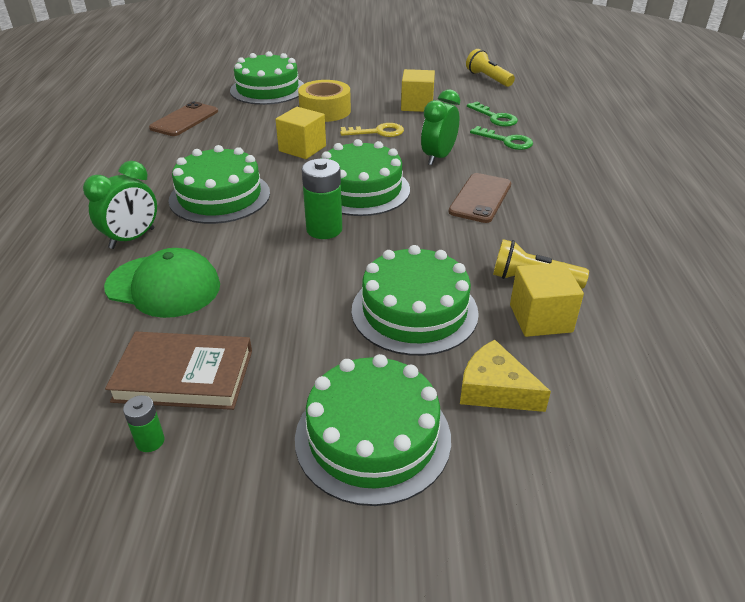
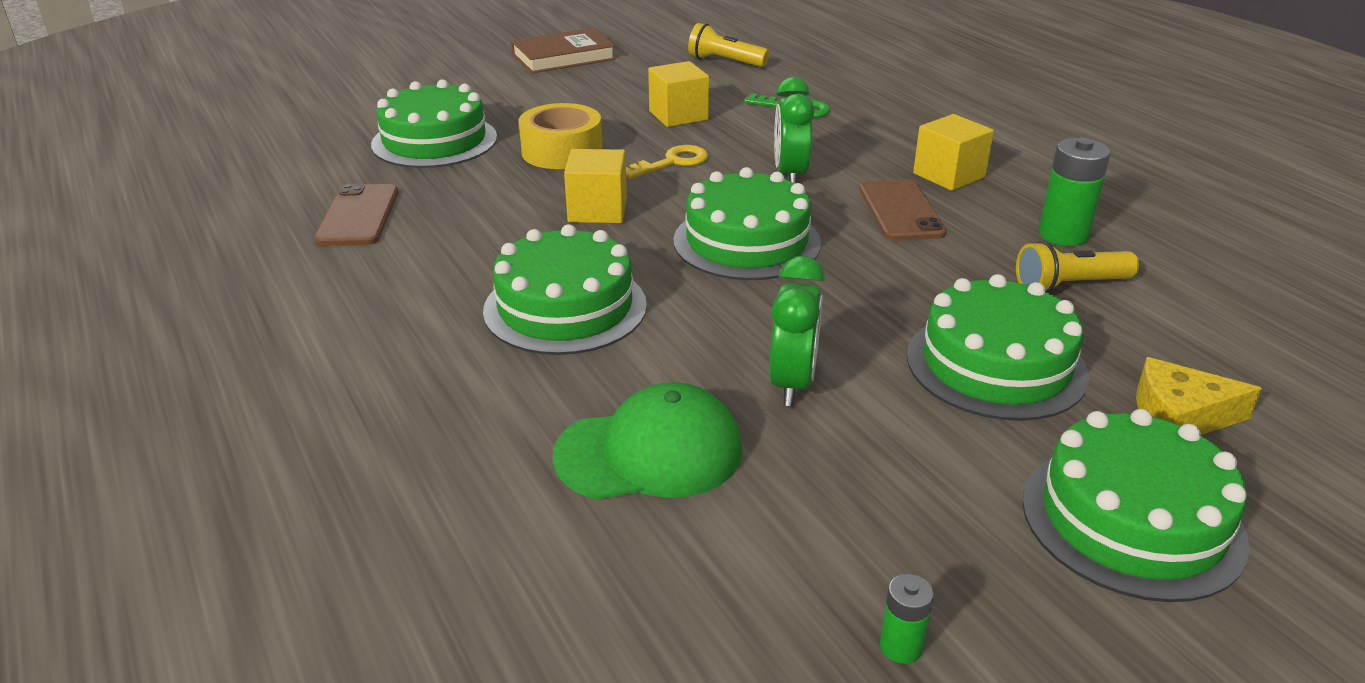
camera: 30 degrees left, 5 degrees down
green clock [83,161,157,249] -> green clock moved to [769,256,825,406]
brown book [105,332,252,410] -> brown book moved to [511,28,616,73]
green battery [302,159,342,239] -> green battery moved to [1039,138,1110,246]
green key [470,126,533,150] -> none
yellow cube [510,262,584,337] -> yellow cube moved to [913,114,994,191]

